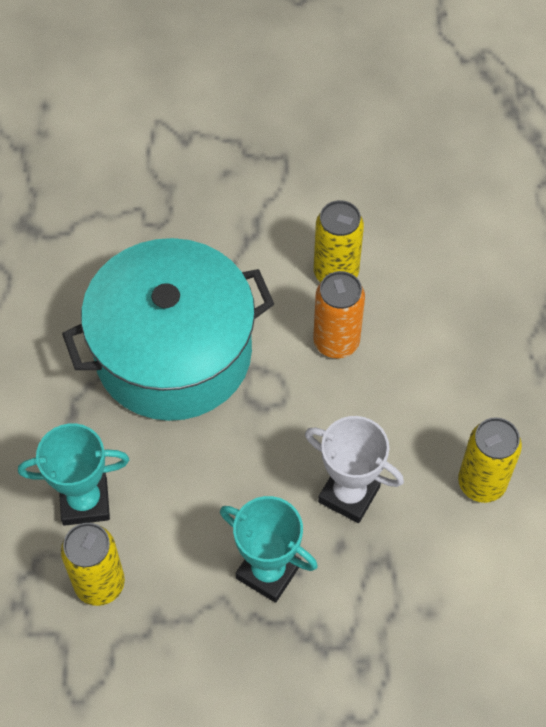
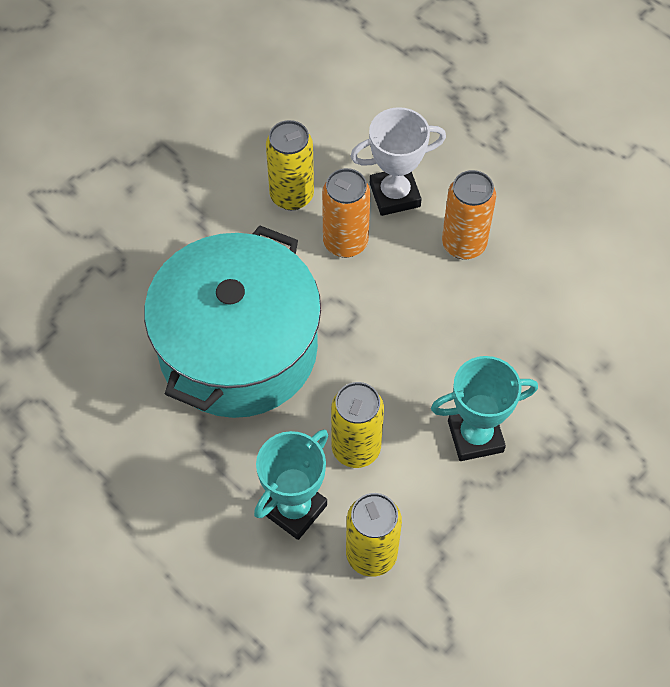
camera: 45 degrees left, 0 degrees up
white trophy [305,416,404,523] -> white trophy moved to [350,107,446,216]
yellow can [458,417,522,503] -> yellow can moved to [331,382,384,468]
none -> orange can [442,170,496,260]

